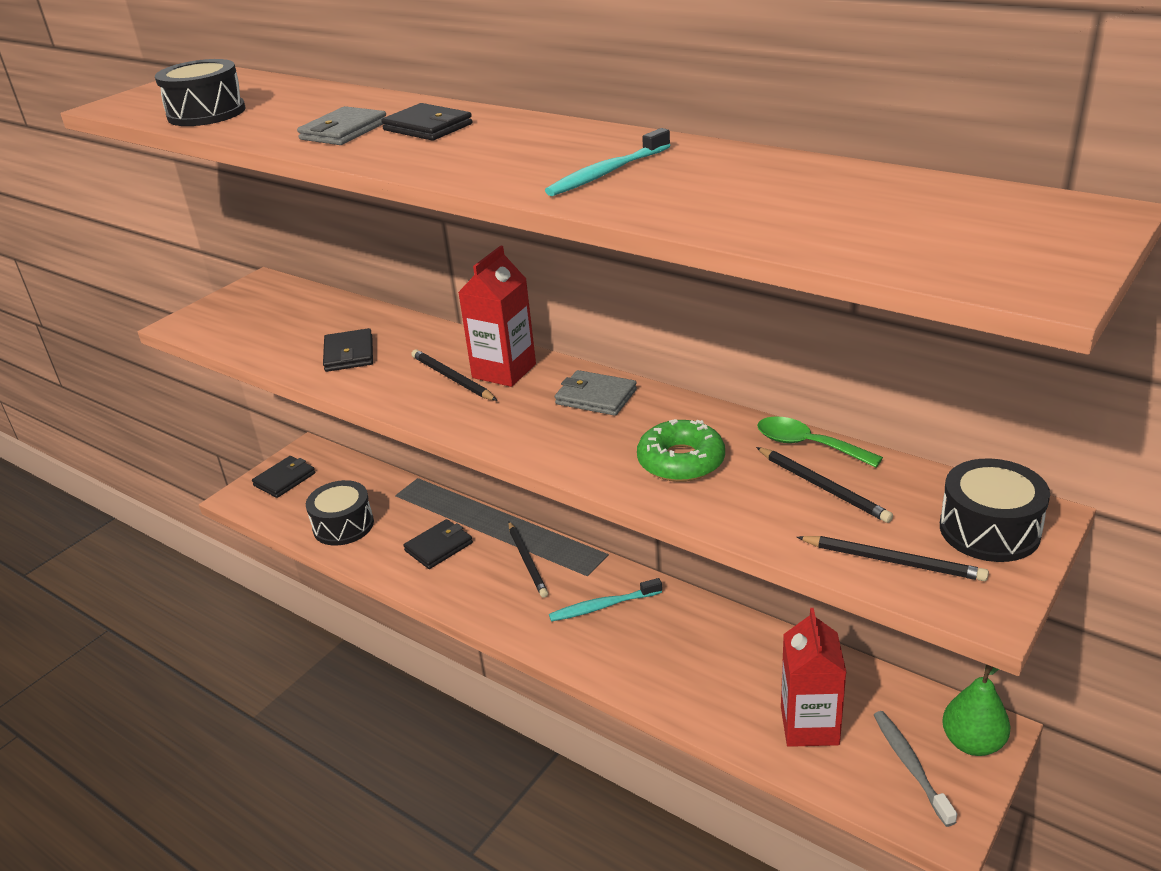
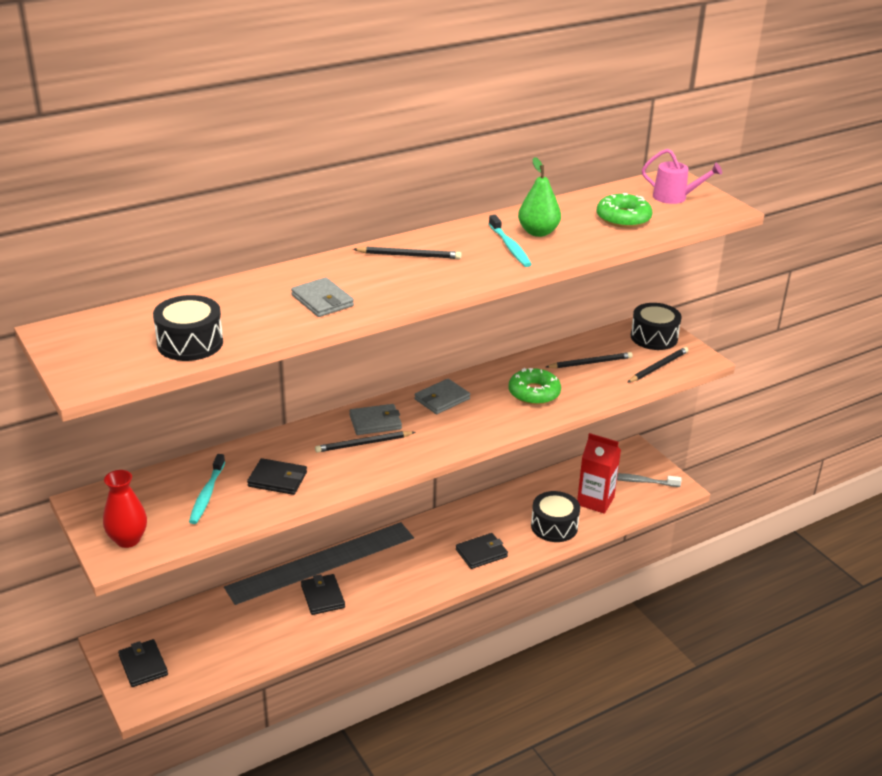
camera: 70 degrees left, 0 degrees up
black drum [306,480,374,546] -> black drum moved to [531,491,580,542]
black wallet [381,103,472,141] -> black wallet moved to [456,533,508,569]
red carton [458,245,536,387] -> grey wallet [349,404,402,435]
black pencil [508,522,548,598] -> black pencil moved to [353,247,462,259]
turquoise toothbrush [549,578,662,622] -> turquoise toothbrush moved to [189,454,225,524]
green spoon [757,416,883,468] -> none
green pear [942,664,1010,756] -> green pear moved to [518,157,561,237]
none -> red vase [103,470,147,548]
none -> green donut [597,193,652,228]
none -> pink watering can [642,149,722,204]

